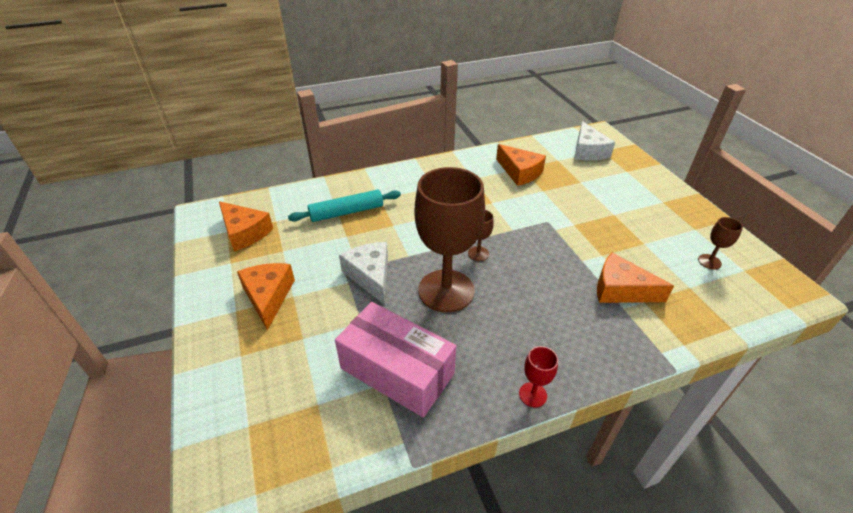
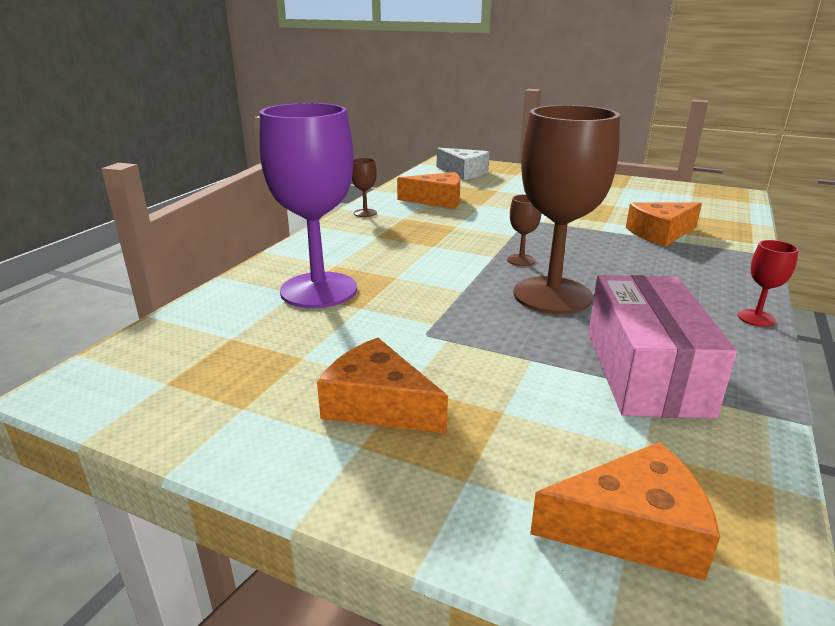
camera: 45 degrees left, 15 degrees down
orange cheese [219,201,273,252] -> orange cheese moved to [530,442,720,581]
turquoise rolling pin [288,190,401,222] -> purple goblet [259,103,357,308]
pink box [335,302,456,418] -> pink box turned 75 degrees counterclockwise [588,275,737,419]
white cheese [339,242,388,304] -> none
brown goblet [698,217,743,270] -> brown goblet moved to [352,158,377,217]

